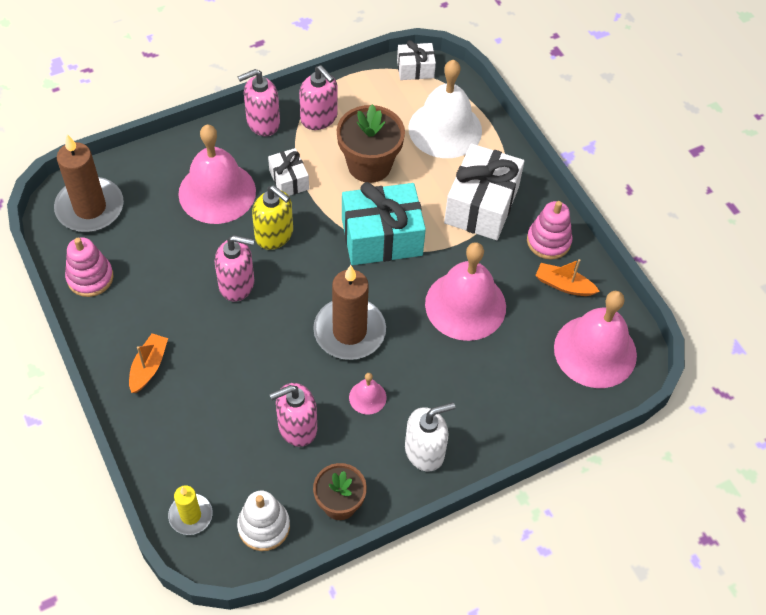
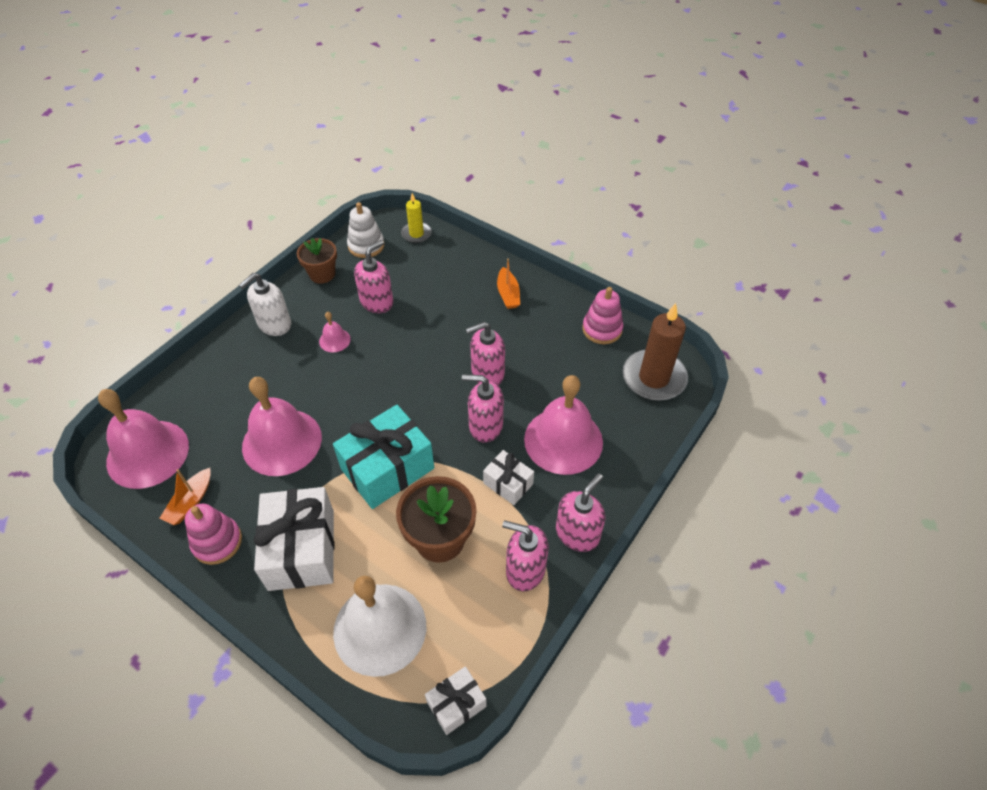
camera: 155 degrees right, 5 degrees down
yellow soap dispenser [252,185,293,250] -> pink soap dispenser [462,374,504,443]
brown candle [313,265,386,360] -> none
orange boat [535,259,600,296] -> orange boat turned 120 degrees clockwise [160,468,211,525]

